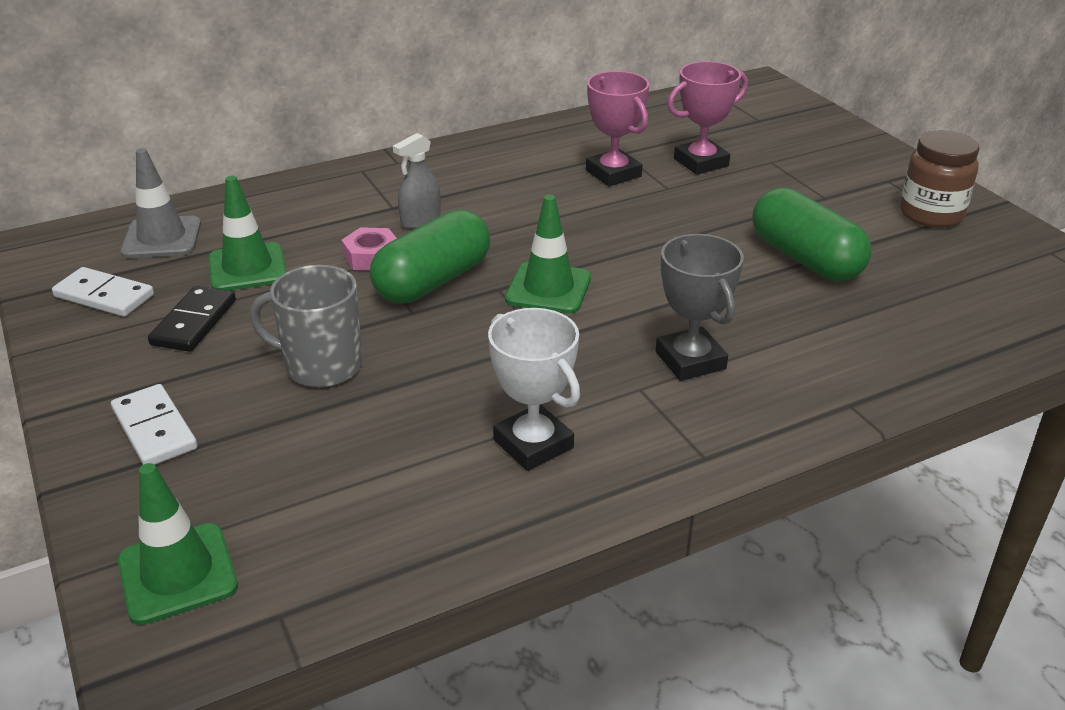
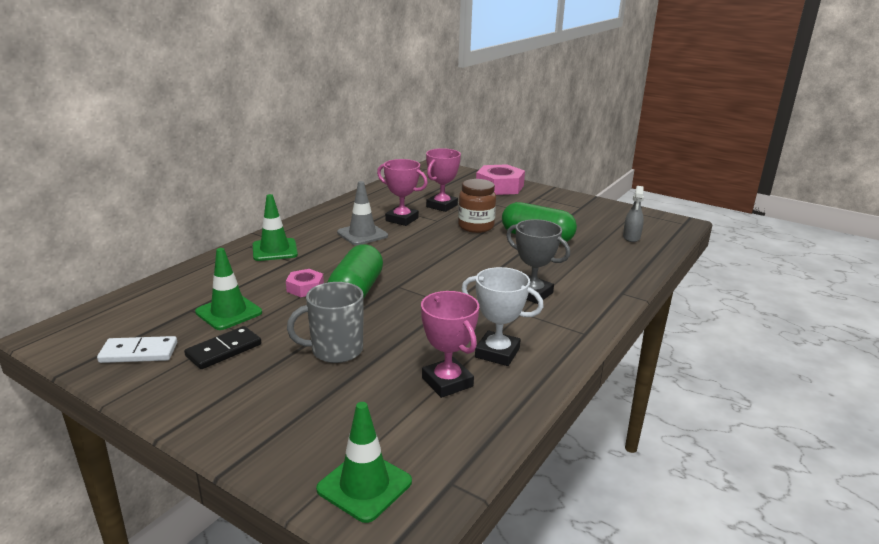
camera: 30 degrees left, 10 degrees down
white domino [111,384,197,465] -> none
grey traffic cone [120,148,201,258] -> grey traffic cone moved to [337,181,388,245]
black domino [148,286,236,352] -> black domino turned 60 degrees clockwise [184,326,261,369]
grey spray bottle [393,133,441,229] -> grey spray bottle moved to [623,186,644,242]
green traffic cone [505,195,591,314] -> green traffic cone moved to [253,194,298,261]
brown jar [900,130,979,228] -> brown jar moved to [458,179,496,233]
none -> pink trophy [421,291,479,398]
none -> pink nut [476,164,525,195]

